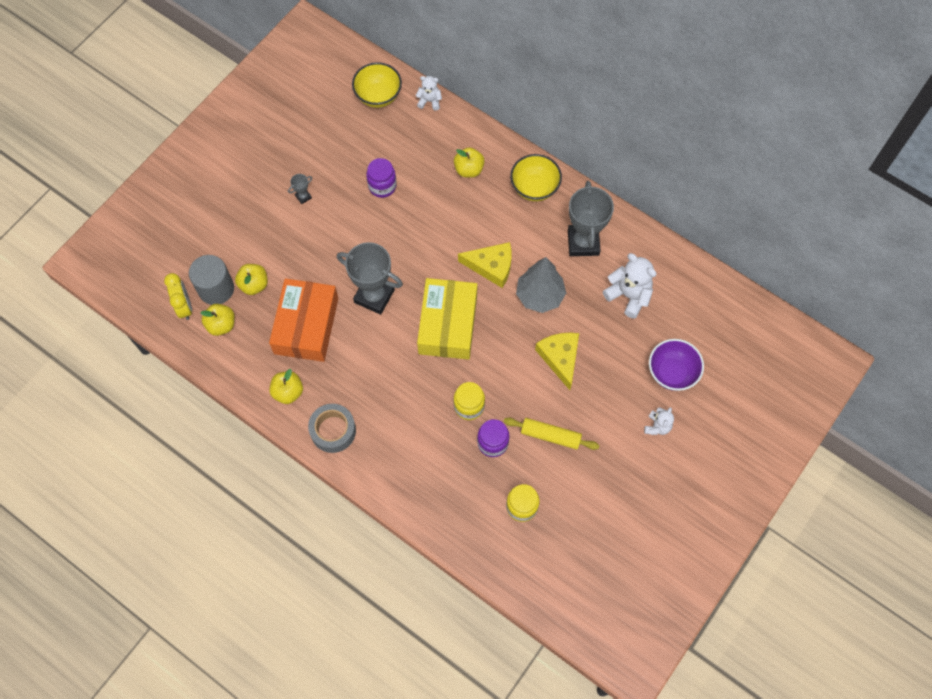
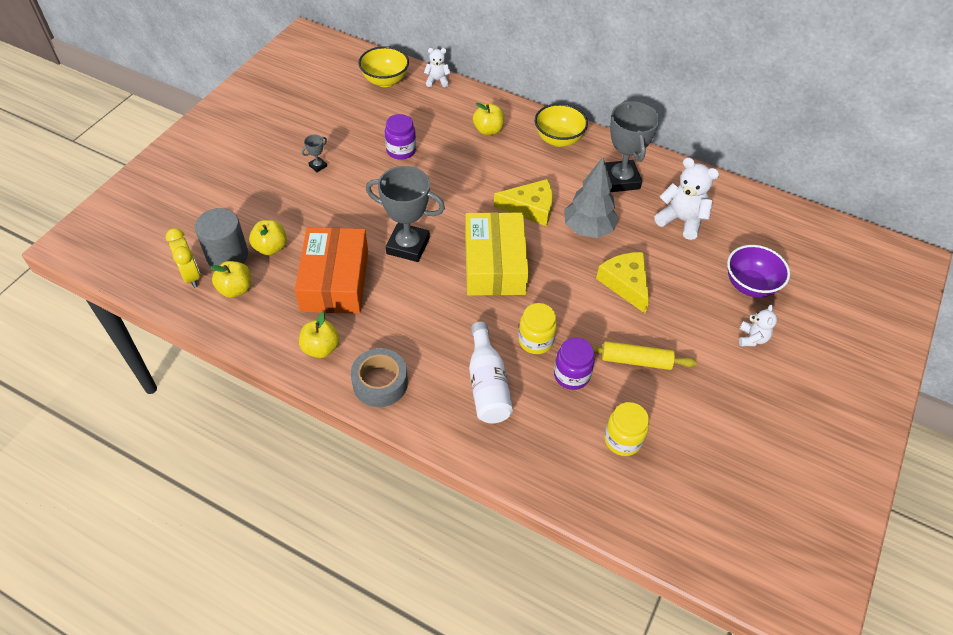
camera: 10 degrees left, 15 degrees down
none -> white bottle [469,322,513,423]

